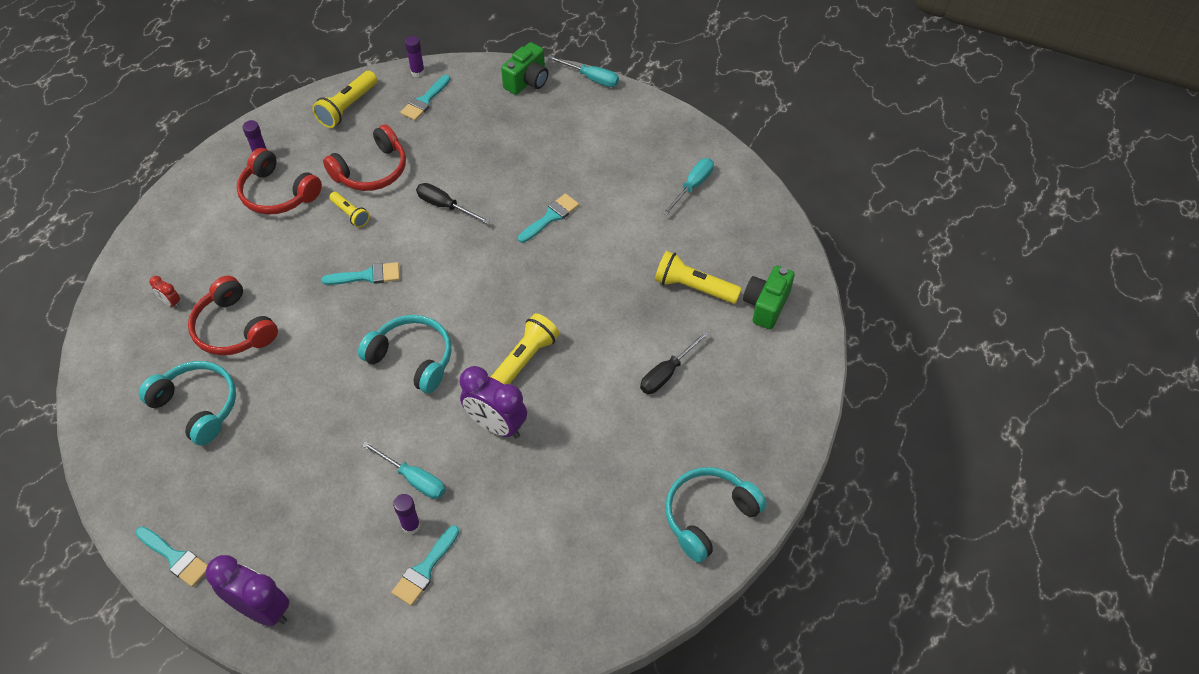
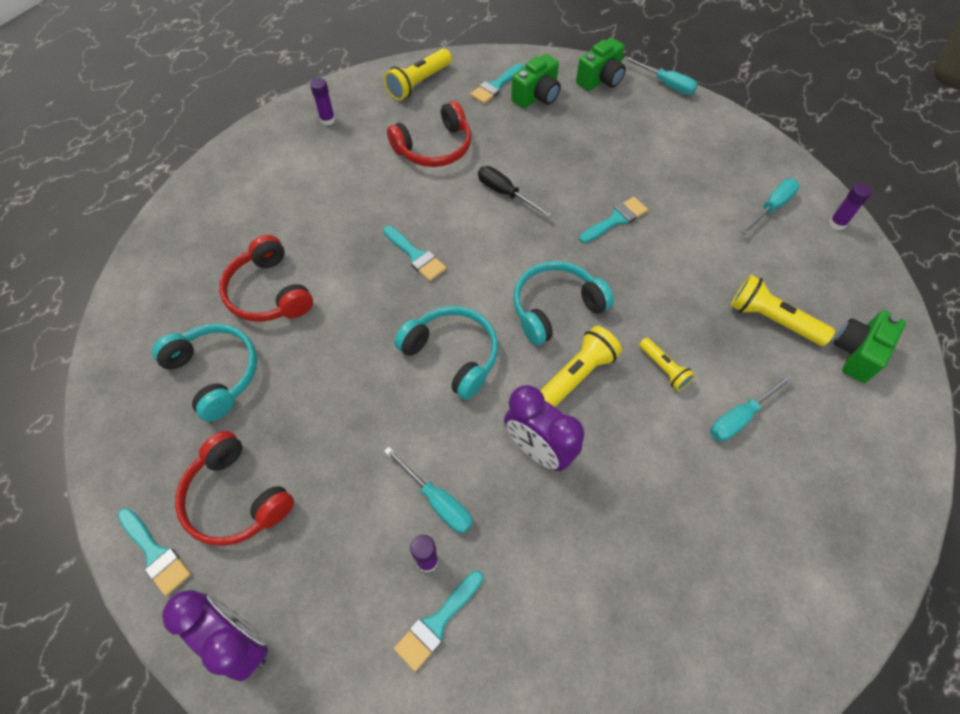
camera: 10 degrees right, 5 degrees up
red clock [150,276,180,308] -> none
red headphones [237,148,322,215] -> red headphones moved to [175,431,294,546]
turquoise brush [321,262,400,285] -> turquoise brush turned 45 degrees clockwise [383,226,447,281]
yellow flashlight [329,192,370,227] -> yellow flashlight moved to [639,338,695,391]
purple glue stick [405,36,425,77] -> purple glue stick moved to [829,183,872,230]
black screwdriver [640,331,709,394] -> turquoise screwdriver [710,374,794,441]
turquoise headphones [665,467,767,563] -> turquoise headphones moved to [513,261,614,346]
none -> green camera [511,54,561,108]

